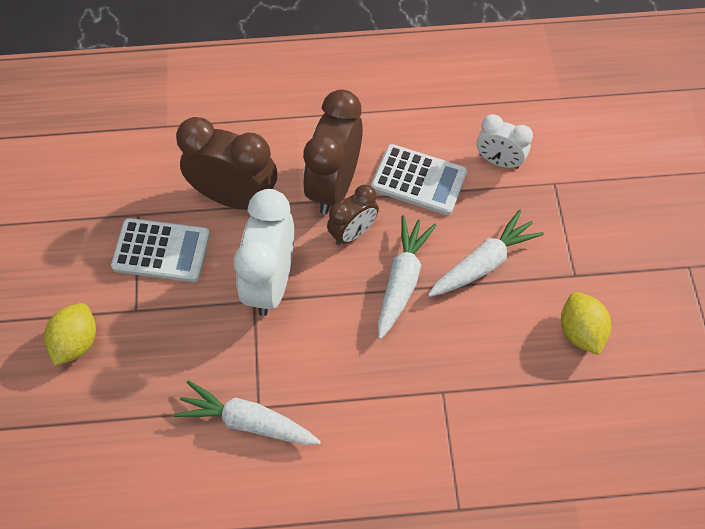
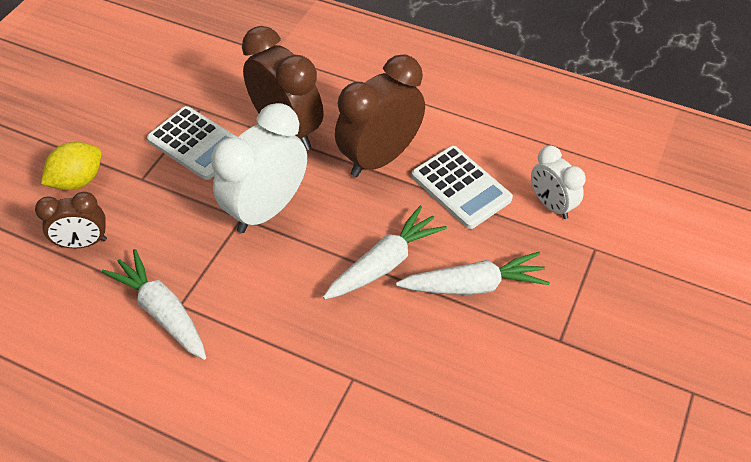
camera: 30 degrees right, 10 degrees down
brown clock [327,185,379,245] -> brown clock moved to [35,192,107,248]
yellow lemon [561,292,611,355] -> none

